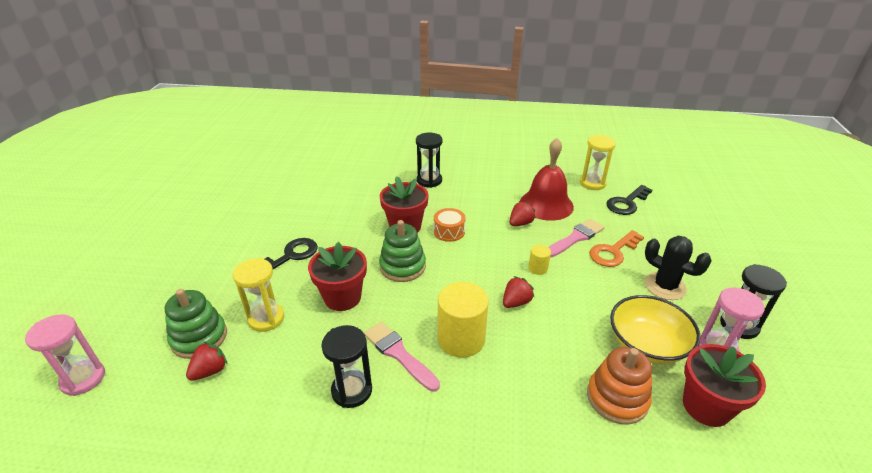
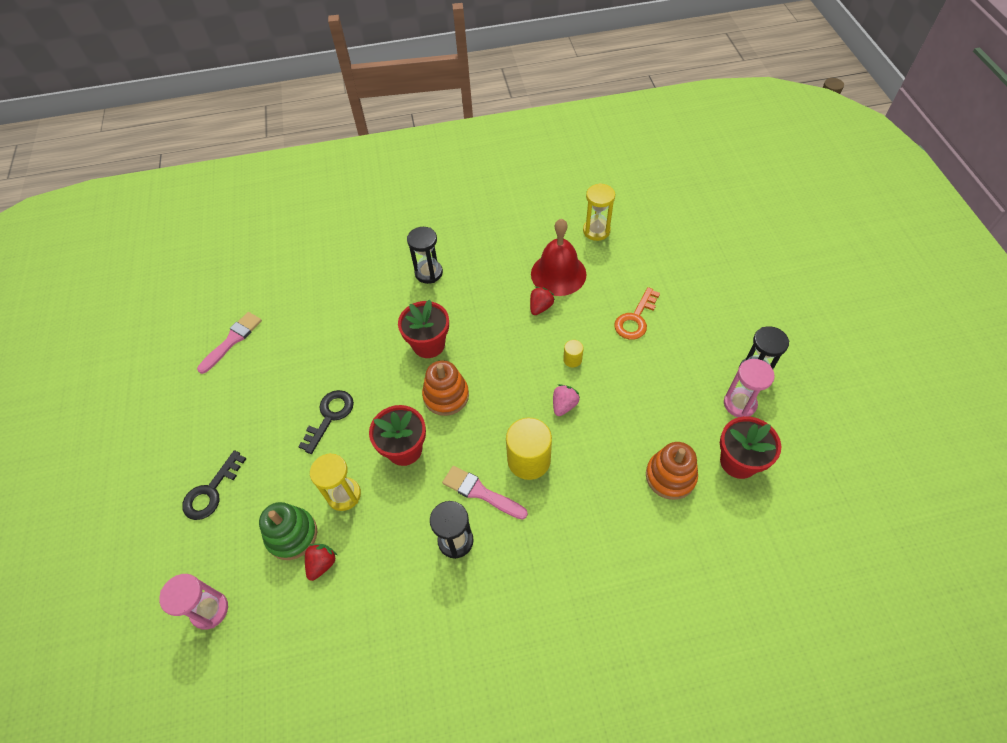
camera: 15 degrees left, 20 degrees up
green stacking toy [379,220,426,282] -> orange stacking toy [422,360,469,416]
orange drum [434,208,466,242] -> none
red strawberry [503,276,534,308] -> pink strawberry [553,384,580,416]
pink brush [548,219,605,258] -> pink brush moved to [197,312,262,374]
black key [606,185,652,215] -> black key moved to [182,450,246,520]
yellow bowl [610,295,700,364] -> none
black cactus [645,236,712,300] -> none

